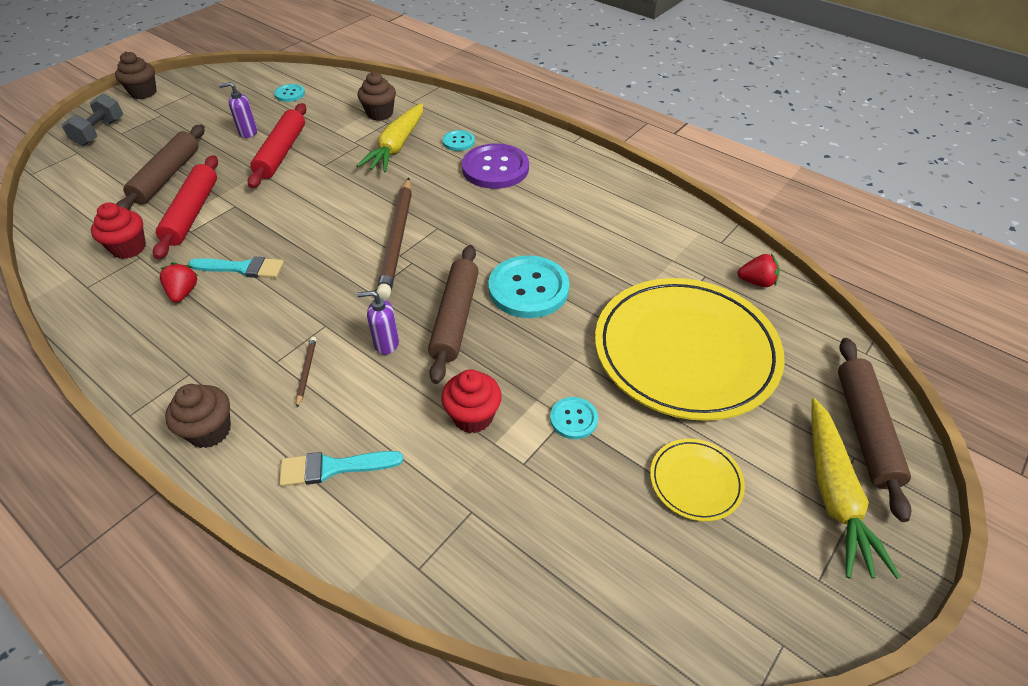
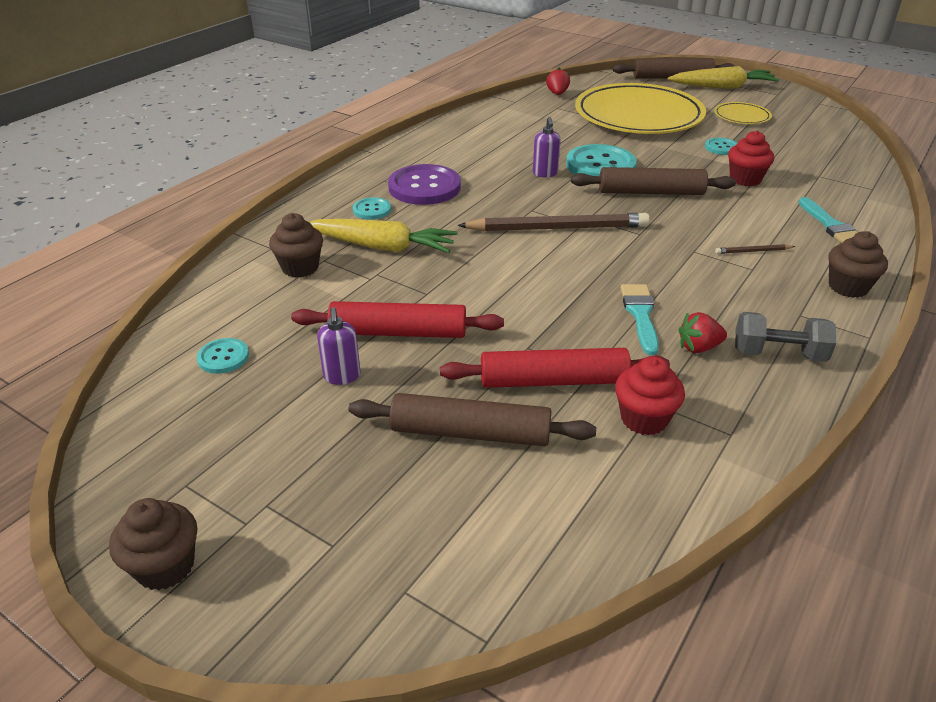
camera: 95 degrees left, 10 degrees down
grey dumbbell [62,94,123,146] -> grey dumbbell moved to [735,312,836,362]
purple soap dispenser [357,291,399,355] -> purple soap dispenser moved to [533,117,561,177]

